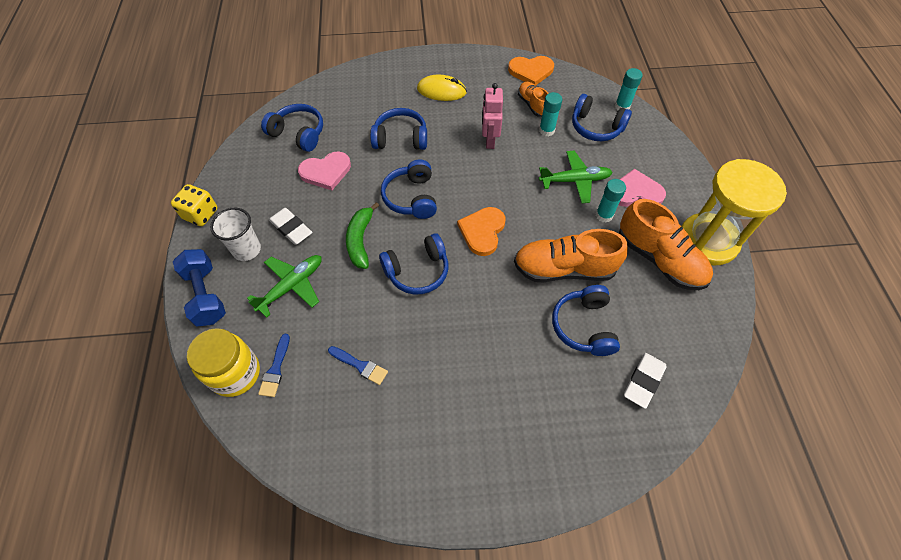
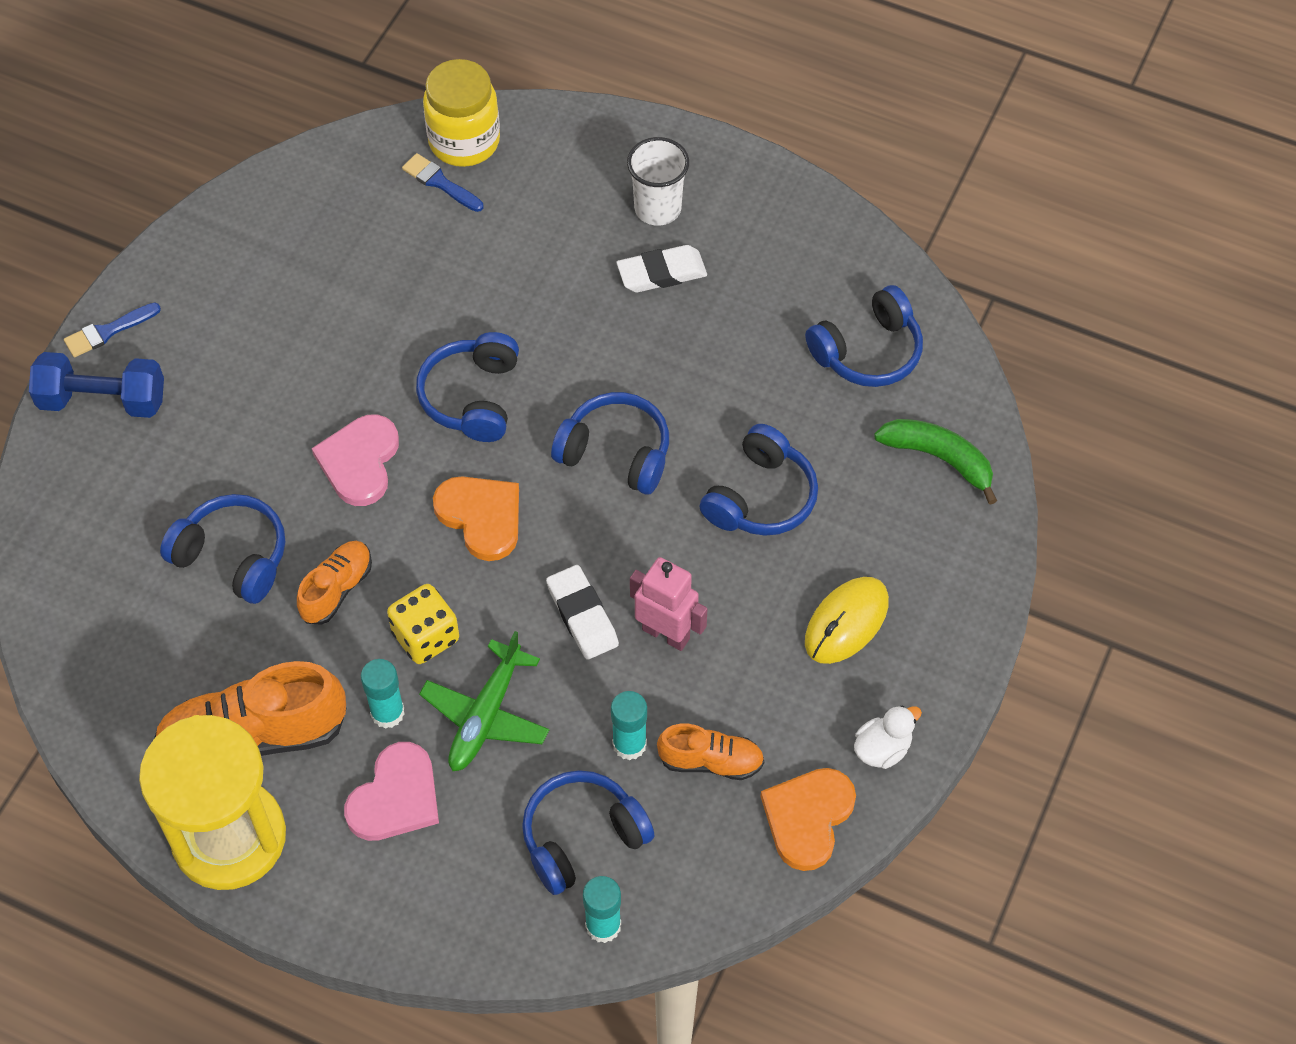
camera: 120 degrees right, 0 degrees up
yellow dice [171,184,218,226] -> yellow dice moved to [387,584,459,664]
blue dumbbell [173,249,226,327] -> blue dumbbell moved to [29,352,164,418]
green plane [247,255,322,318] -> none
pink heart [298,151,351,190] -> pink heart moved to [312,414,399,506]
blue brush [328,346,388,385] -> blue brush moved to [64,302,161,357]
green banana [346,202,379,269] -> green banana moved to [874,419,997,504]
orange shoe [514,229,628,282] -> orange shoe [297,541,372,625], size x0.55
white eraser [624,353,667,409] -> white eraser moved to [546,565,619,660]
none -> white duck [854,705,922,769]

